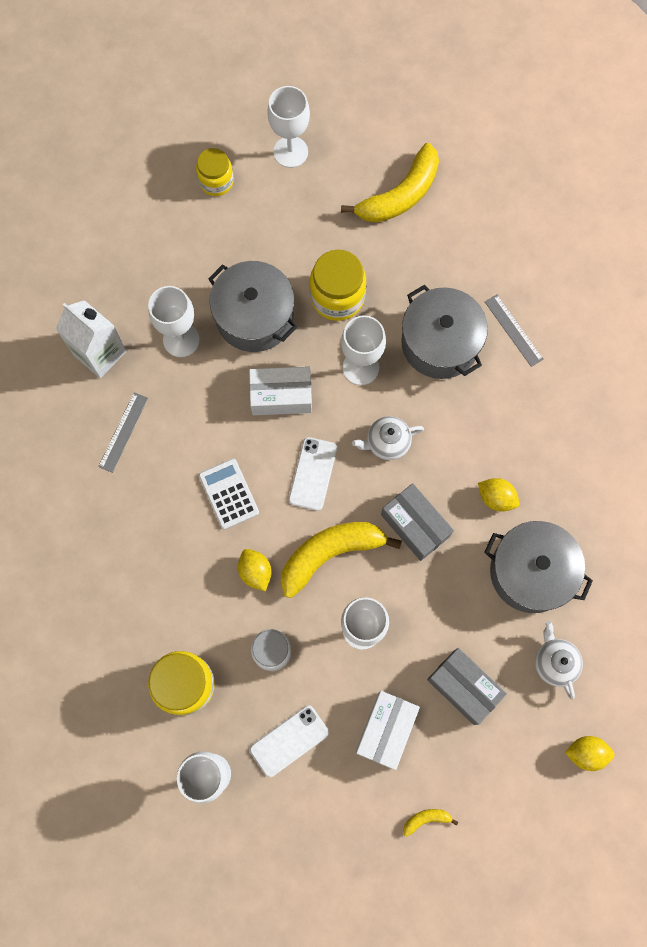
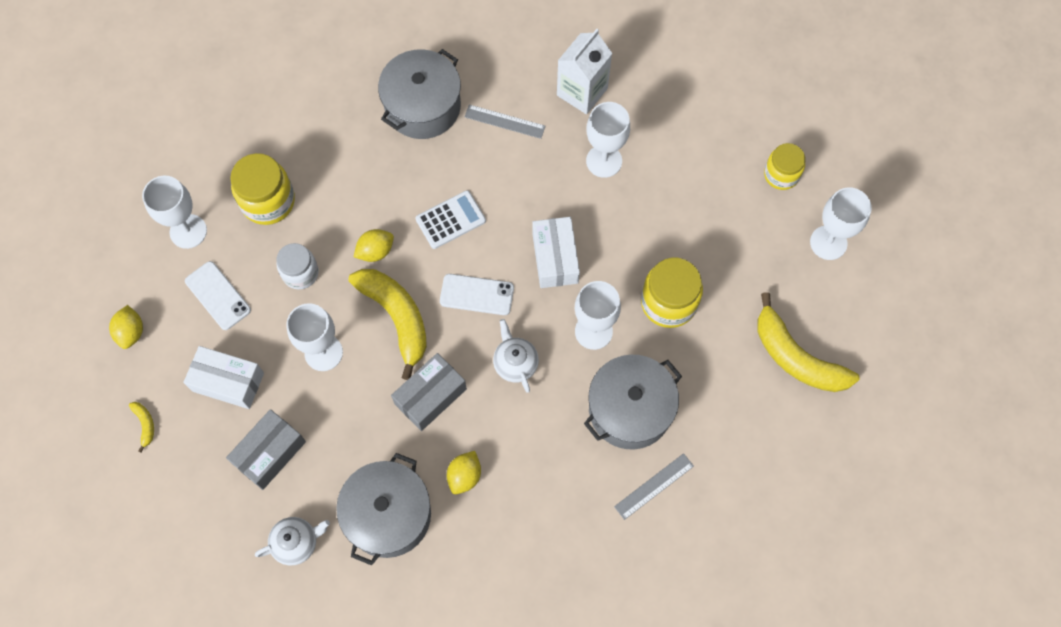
camera: 85 degrees right, 5 degrees down
grey pot [208,261,297,352] -> grey pot moved to [378,49,461,139]
yellow lemon [565,736,615,771] -> yellow lemon moved to [109,305,143,349]

